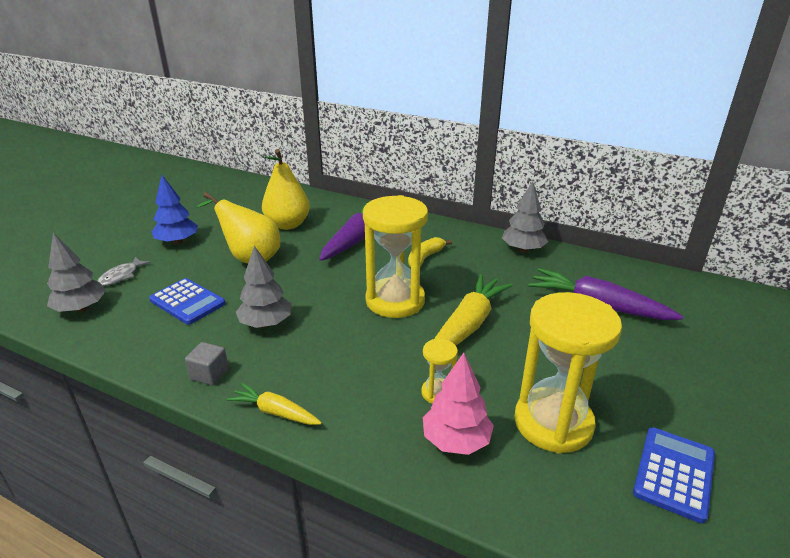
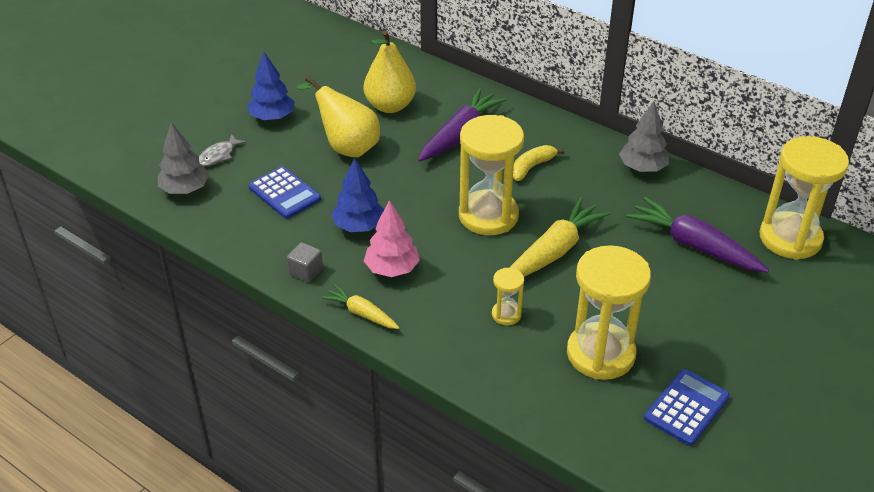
camera: 10 degrees right, 10 degrees up
grey tree [236,246,292,328] -> blue tree [331,158,384,232]
pink tree [423,353,494,455] -> pink tree moved to [364,200,420,277]
none -> yellow hourglass [759,136,849,260]

